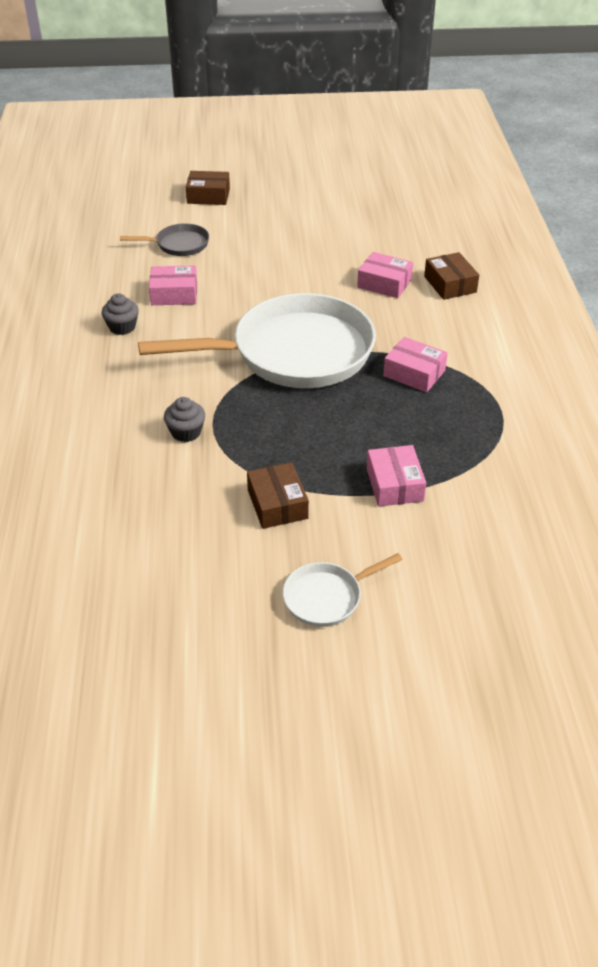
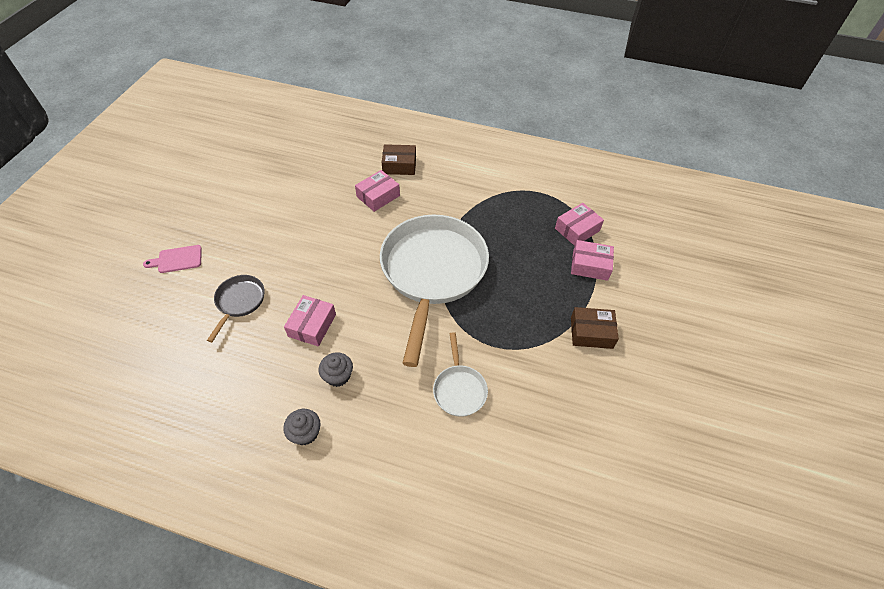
camera: 70 degrees left, 10 degrees up
grey cupcake [164,397,205,442] -> grey cupcake moved to [283,409,321,445]
brown box [186,171,230,205] -> pink cutting board [143,245,202,273]
white pan [283,553,402,627] -> white pan moved to [433,332,488,417]
pink box [383,337,448,392] -> pink box moved to [555,203,604,246]

